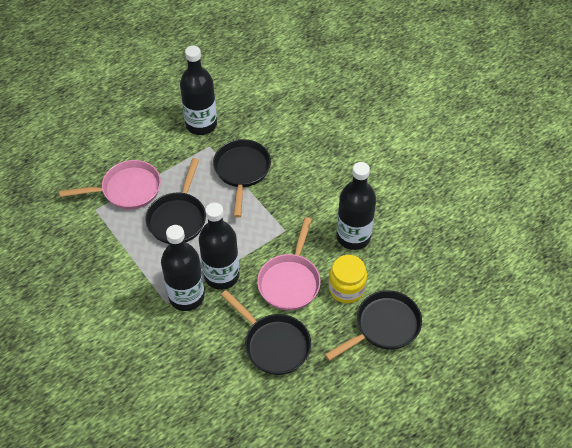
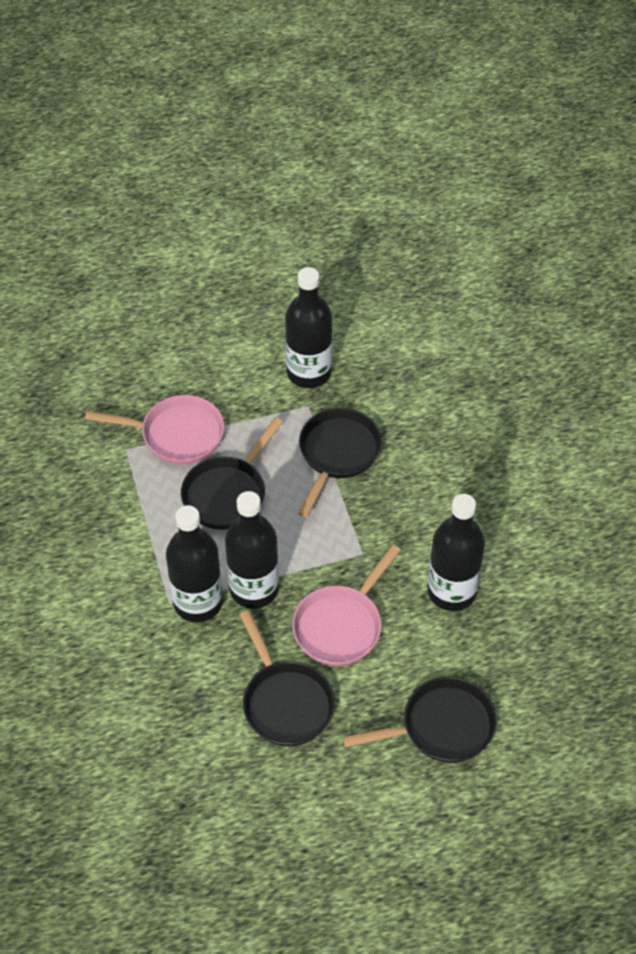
camera: 20 degrees right, 0 degrees up
yellow jar [329,255,367,303] -> none

